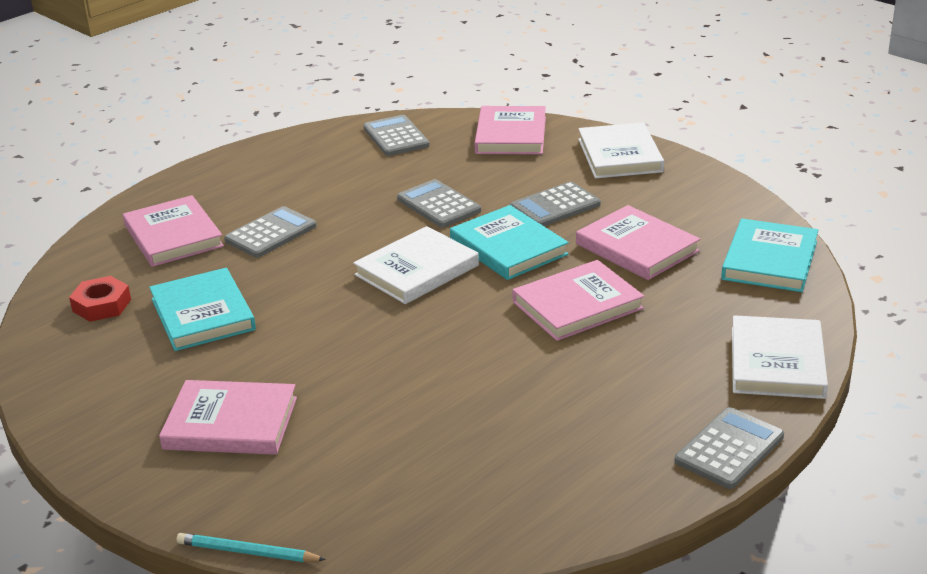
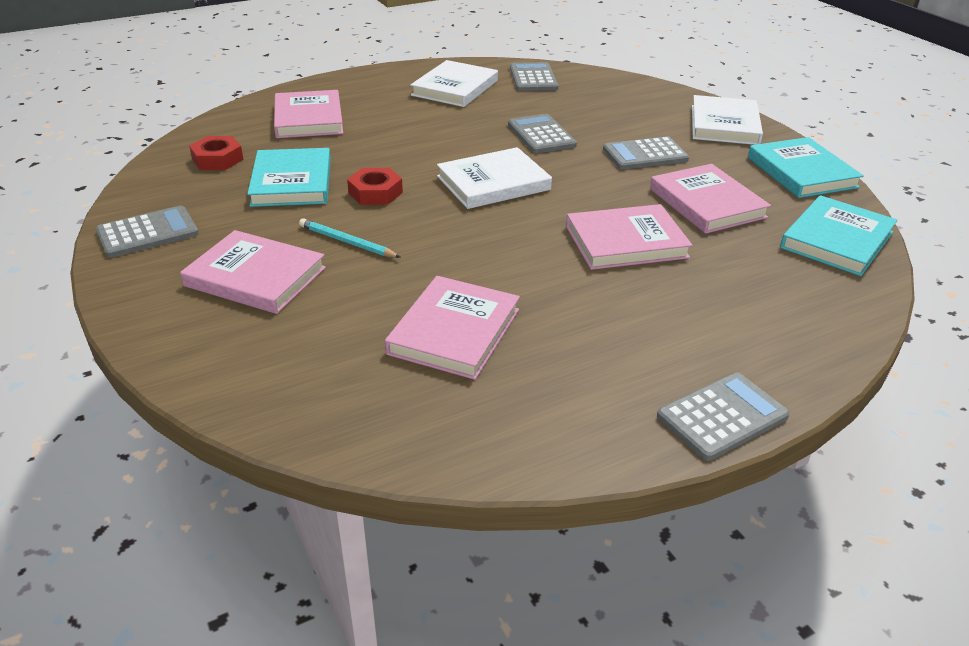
camera: 15 degrees right, 5 degrees up
turquoise pencil [176,533,326,562] -> turquoise pencil moved to [299,218,401,258]
grey calculator [224,206,317,258] -> grey calculator moved to [96,206,199,258]
turquoise book [450,205,569,280] -> turquoise book moved to [748,137,864,198]
pink book [475,106,546,154] -> pink book moved to [385,276,520,380]
white book [732,315,828,399] -> white book moved to [411,60,498,107]
none -> red nut [347,168,403,205]

